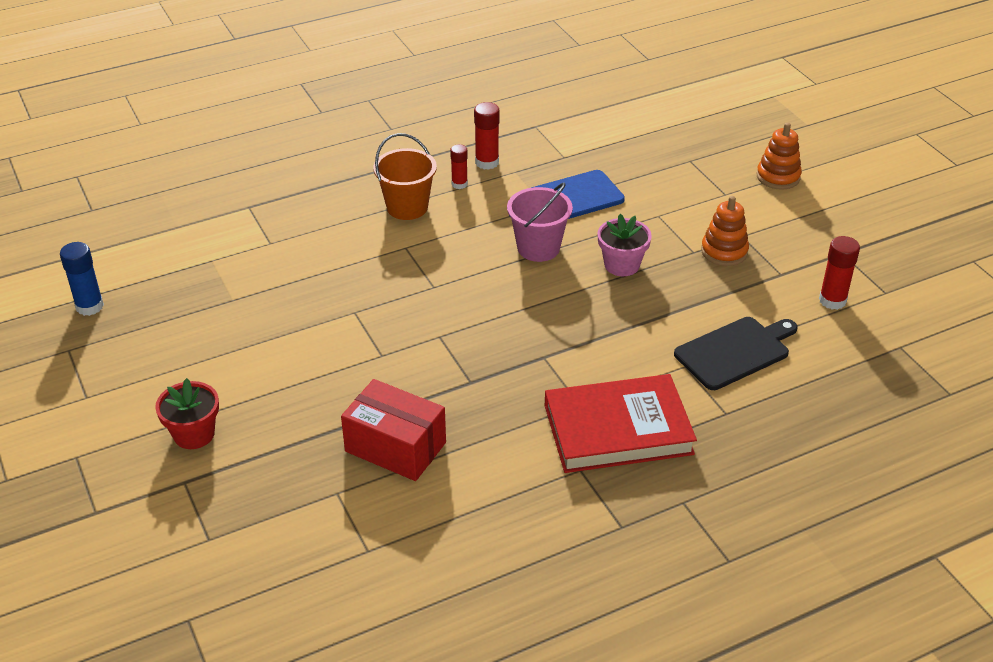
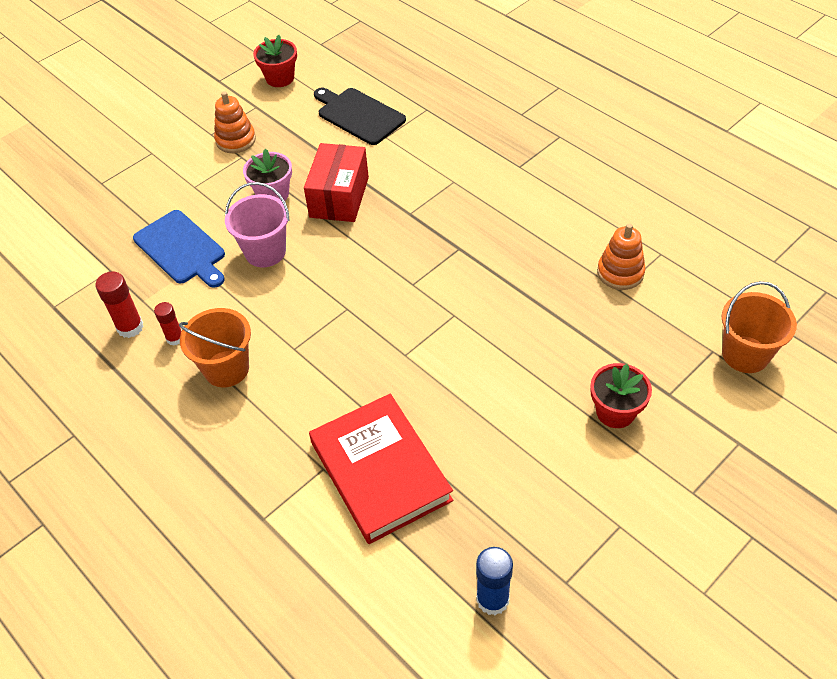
camera: 105 degrees left, 10 degrees up
red box [341,379,446,481] -> red box moved to [304,143,369,222]
red book [544,374,697,473] -> red book moved to [309,394,453,544]
orange stacking toy [757,122,802,190] -> orange stacking toy moved to [597,223,646,290]
red glue stick [819,236,860,310] -> red flower pot [253,35,297,87]
none -> orange bucket [722,281,797,373]

